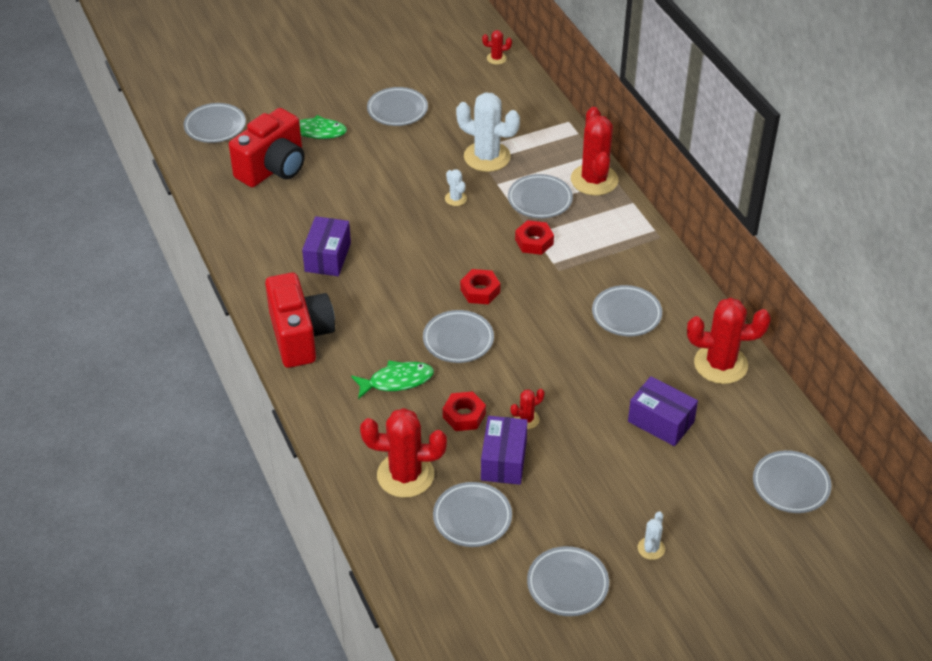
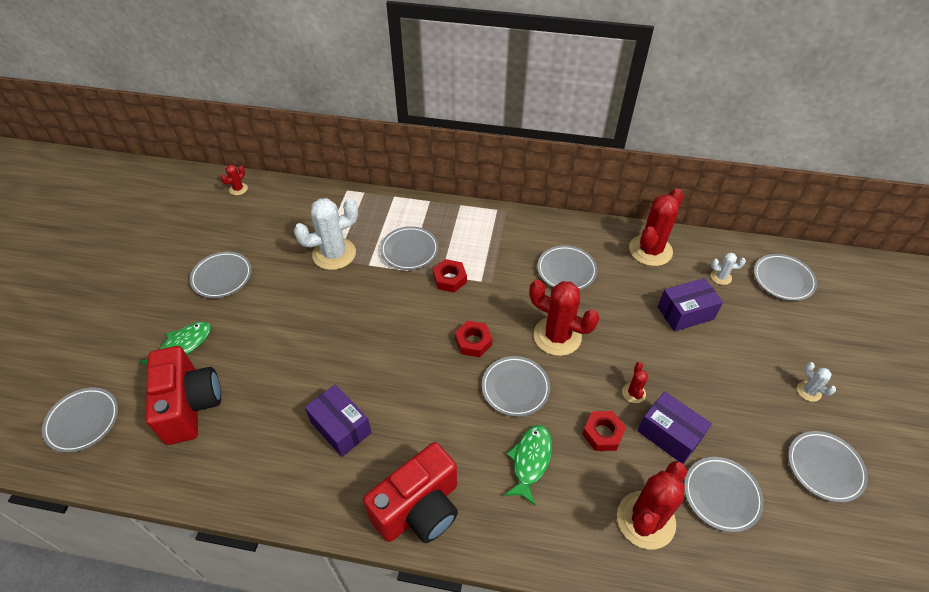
camera: 55 degrees left, 5 degrees up
red camera [265,273,335,368] -> red camera turned 120 degrees clockwise [363,442,458,543]
white cactus [445,169,467,206] -> white cactus moved to [711,253,746,285]
red cactus [571,107,618,195] -> red cactus moved to [529,280,599,356]

